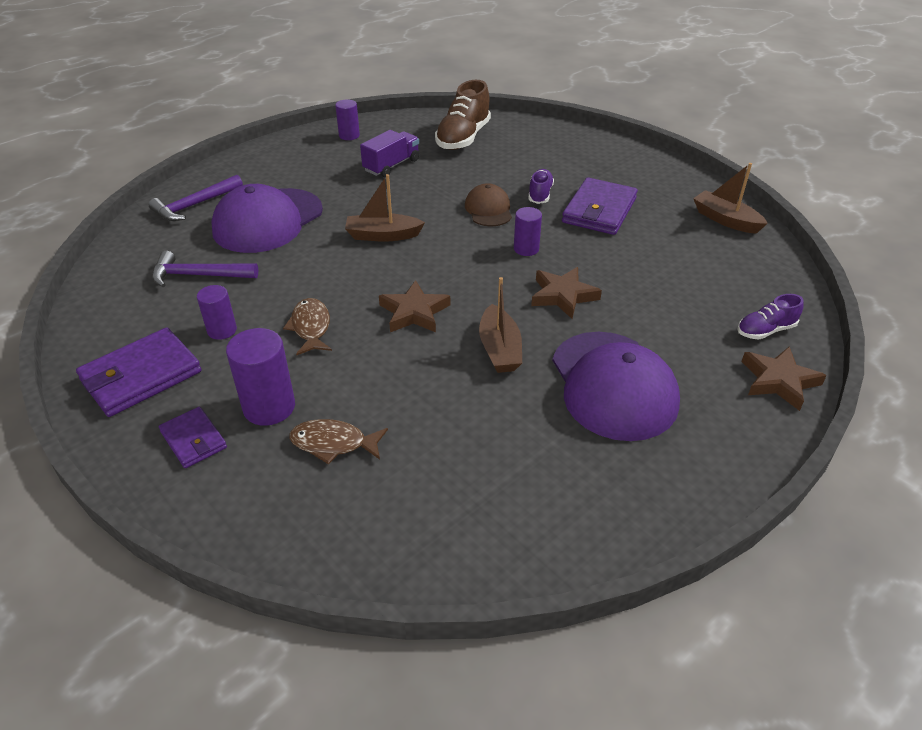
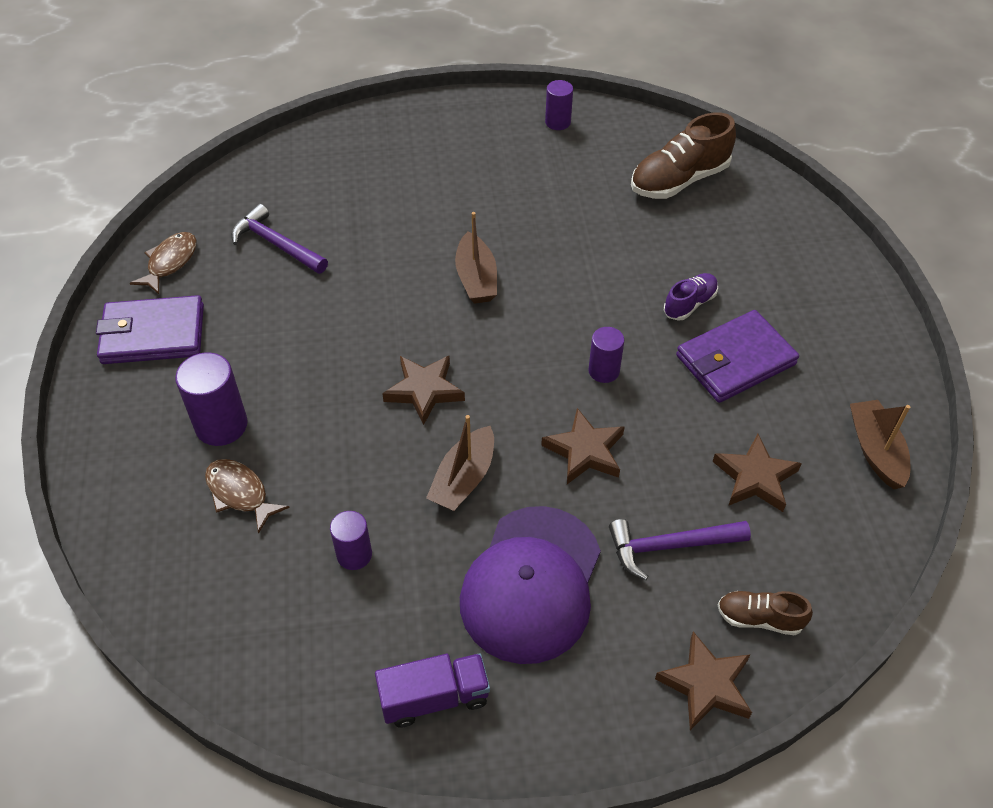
camera: 35 degrees right, 10 degrees up
purple hammer [149,175,243,221] -> purple hammer moved to [609,519,751,580]
purple wallet [159,407,227,468] -> none
purple cylinder [197,285,237,340] -> purple cylinder moved to [330,511,372,570]
purple cap [211,184,323,253] -> none
brown fish [283,298,332,356] -> brown fish moved to [130,232,197,294]
brown boat [345,174,425,242] -> brown boat turned 135 degrees counterclockwise [455,212,497,304]
purple truck [360,130,419,177] -> purple truck moved to [375,653,490,727]
brown cap [465,183,512,226] -> none
purple shoe [737,294,804,340] -> brown shoe [718,591,813,635]
none -> brown star [712,434,802,512]

